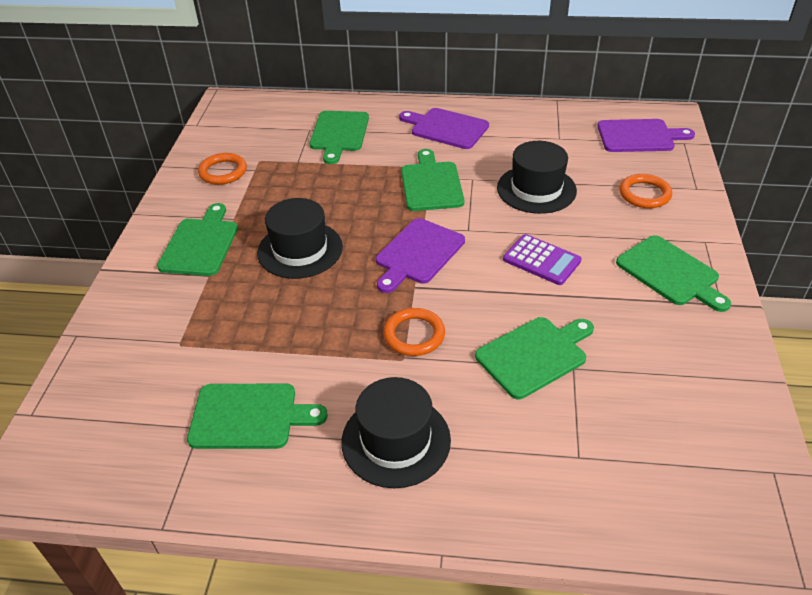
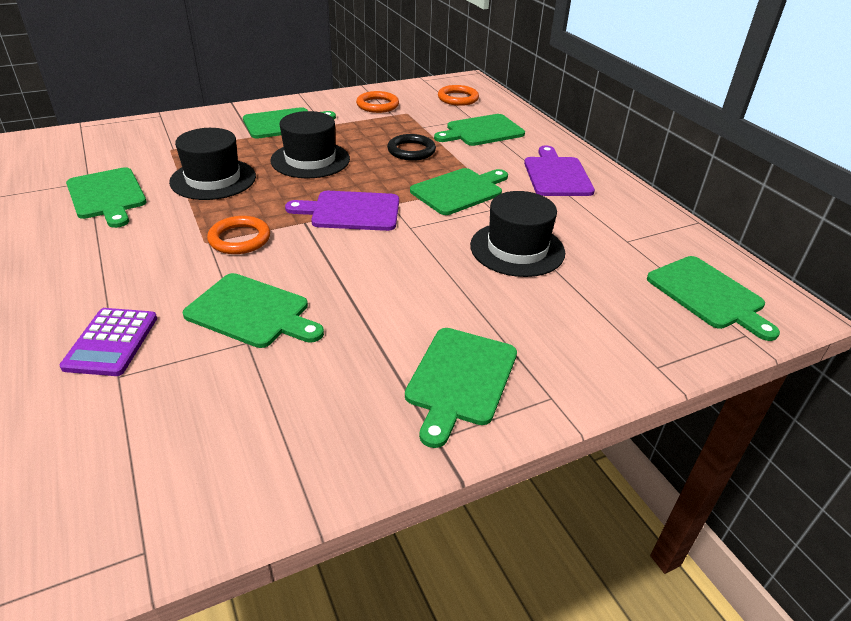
camera: 55 degrees right, 5 degrees down
black hat [341,377,451,488] -> black hat moved to [169,128,256,200]
purple calculator [503,234,582,285] -> purple calculator moved to [60,308,157,376]
purple cutting board [597,119,695,152] -> green cutting board [647,256,780,341]
orange ring [619,174,672,208] -> orange ring moved to [438,85,479,106]
none -> black ring [387,134,436,161]

